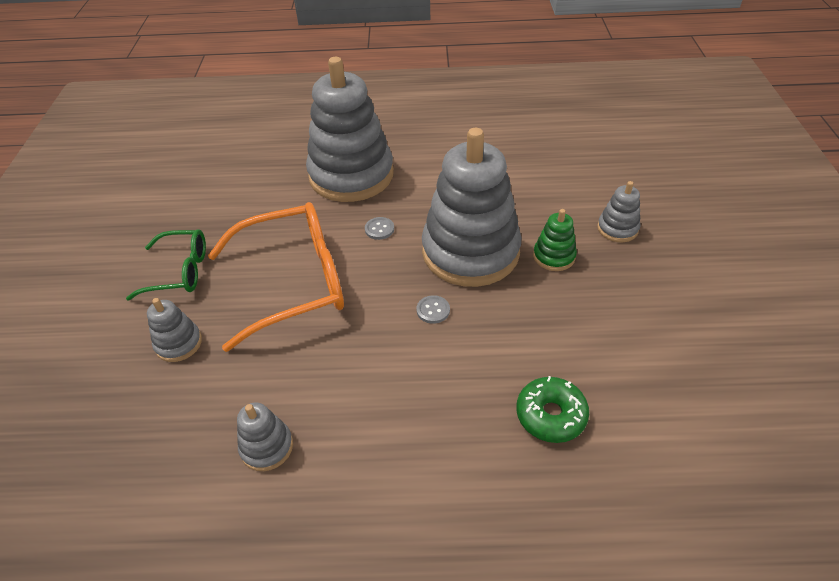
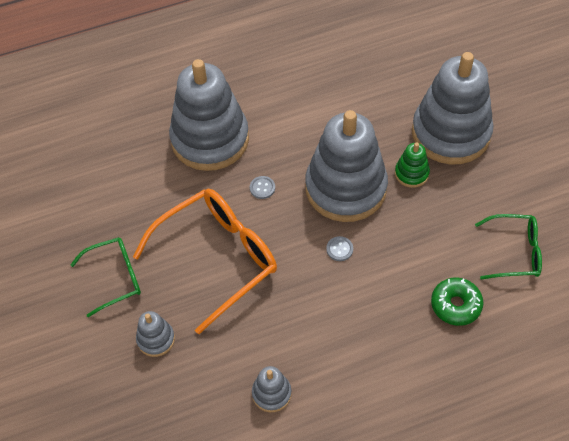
camera: 20 degrees left, 10 degrees up
grey stacking toy [597,181,641,242] -> grey stacking toy [412,52,494,165], size x2.36
none -> green glasses [475,214,542,280]

